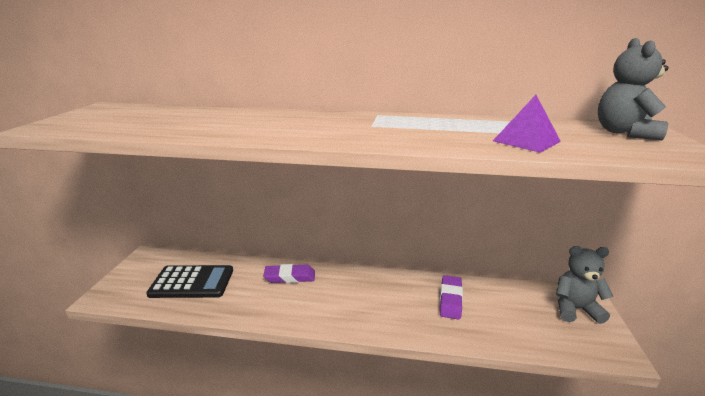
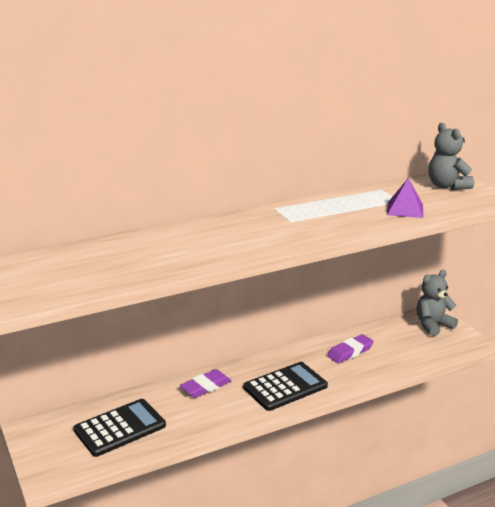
camera: 35 degrees left, 0 degrees up
purple eraser [440,275,463,320] -> purple eraser turned 75 degrees clockwise [327,334,374,363]
none -> black calculator [243,362,328,411]

